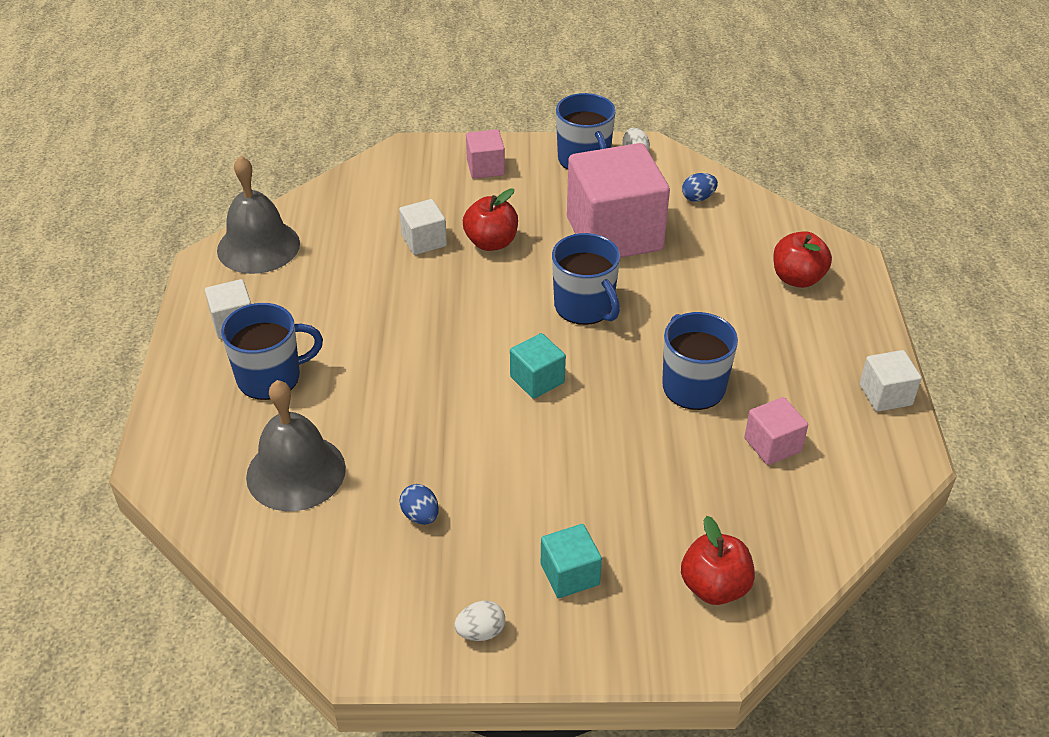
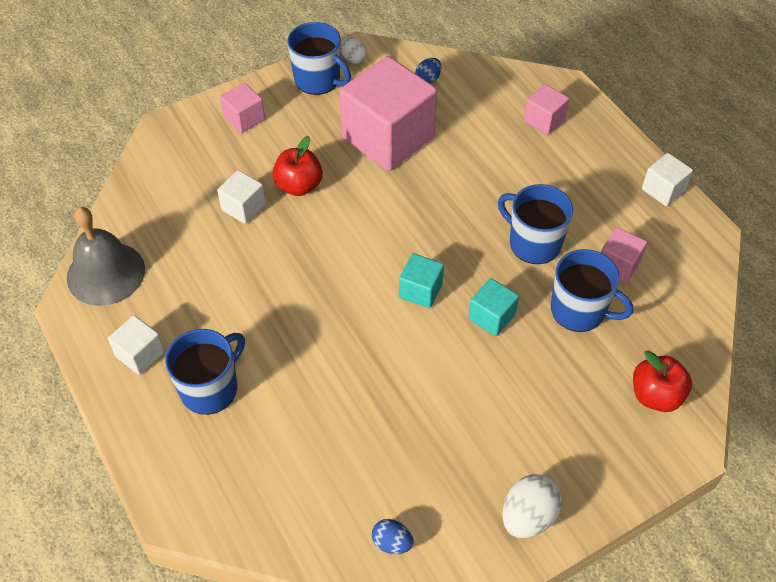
camera: 30 degrees left, 10 degrees up
grey bell [246,380,346,511] -> none
blue egg [400,484,439,525] -> blue egg moved to [372,519,413,554]
white egg [454,601,505,641] -> white egg [502,474,562,538], size x1.65
turquoise cube [541,524,602,598] -> turquoise cube moved to [468,278,519,336]
blue mug [552,233,620,325] -> blue mug moved to [551,249,633,332]
red apple [773,231,832,288] -> pink cube [524,84,569,135]

